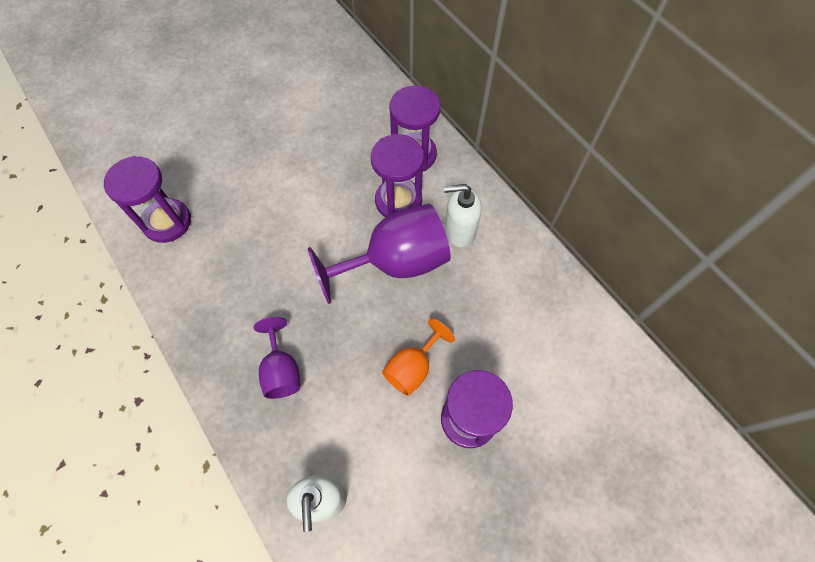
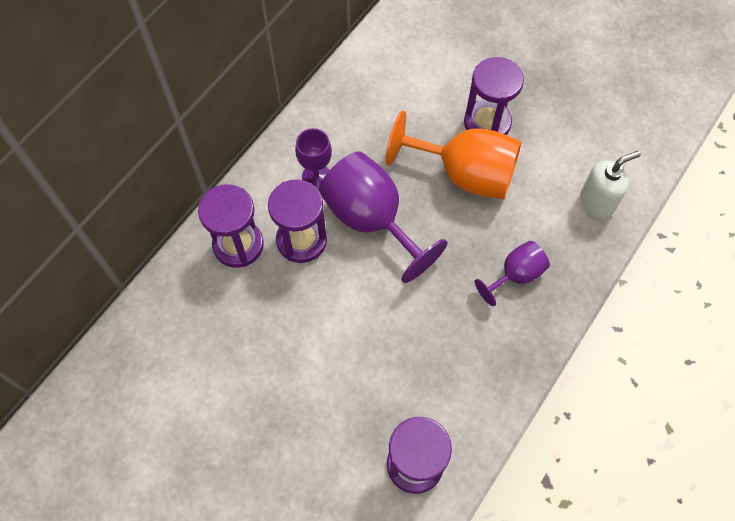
camera: 110 degrees left, 0 degrees up
orange goblet [382,318,455,396] -> orange goblet [386,111,521,199], size x1.85
white soap dispenser [444,184,482,247] -> purple goblet [295,128,332,190]

